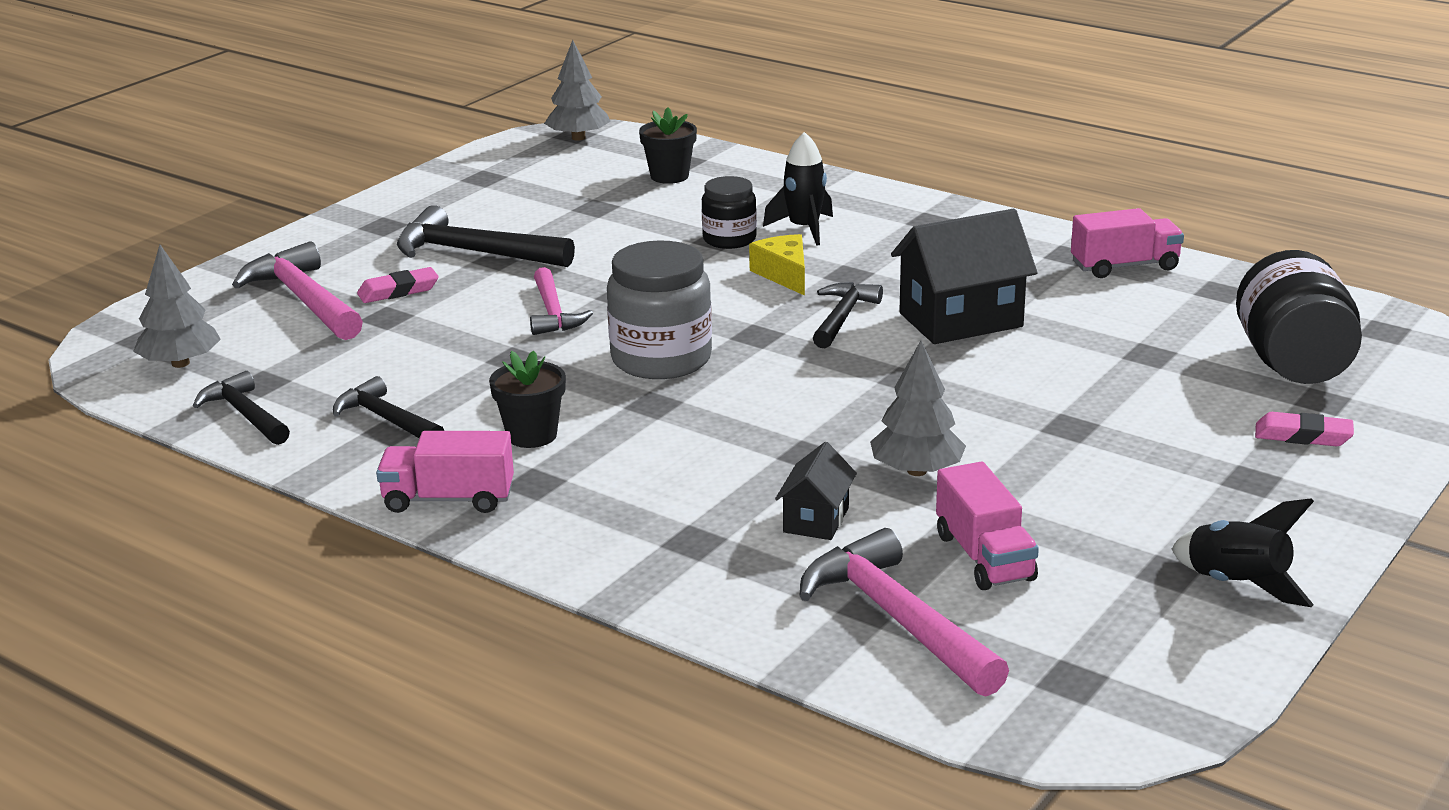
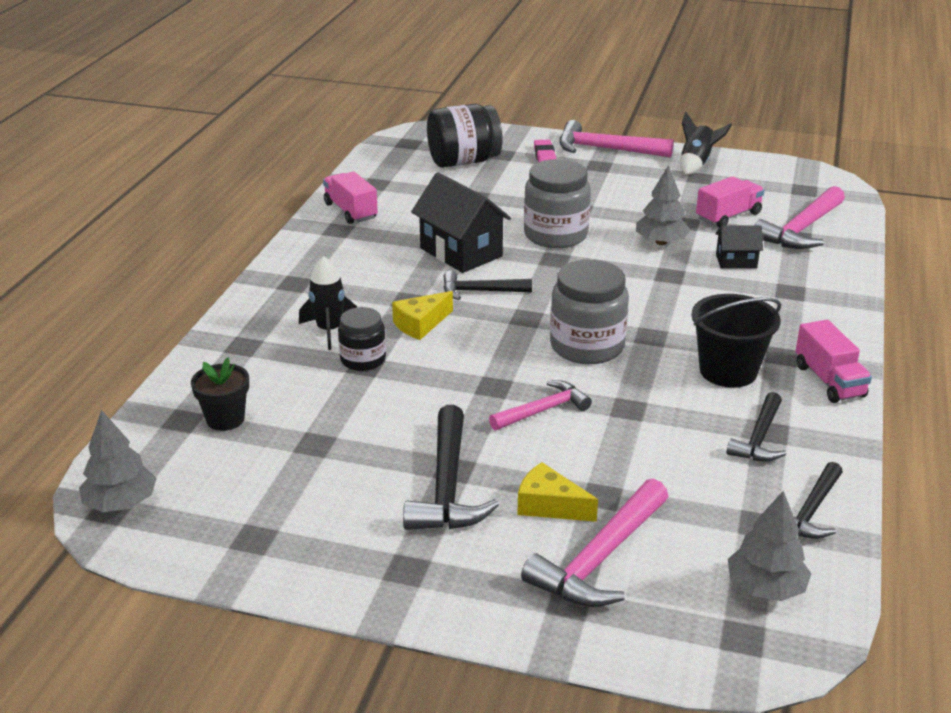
camera: 110 degrees left, 5 degrees up
pink eraser [357,267,439,303] -> yellow cheese [517,462,598,522]
black flower pot [489,351,566,448] -> black bucket [691,294,781,388]
none -> grey jar [524,159,591,248]
none -> pink hammer [559,120,674,158]

